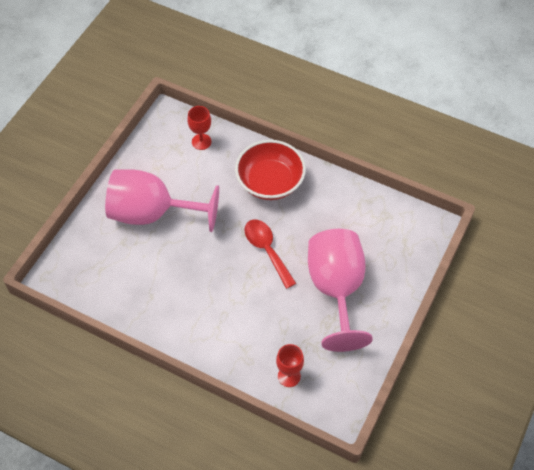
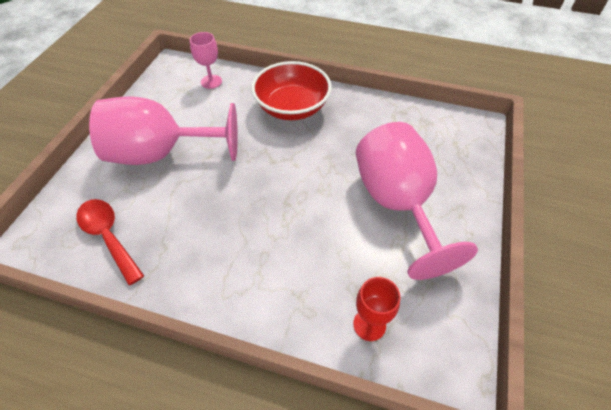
camera: 10 degrees left, 5 degrees down
red goblet [187,106,211,150] -> pink goblet [190,32,222,89]
red spoon [244,219,296,289] -> red spoon moved to [76,199,144,285]

